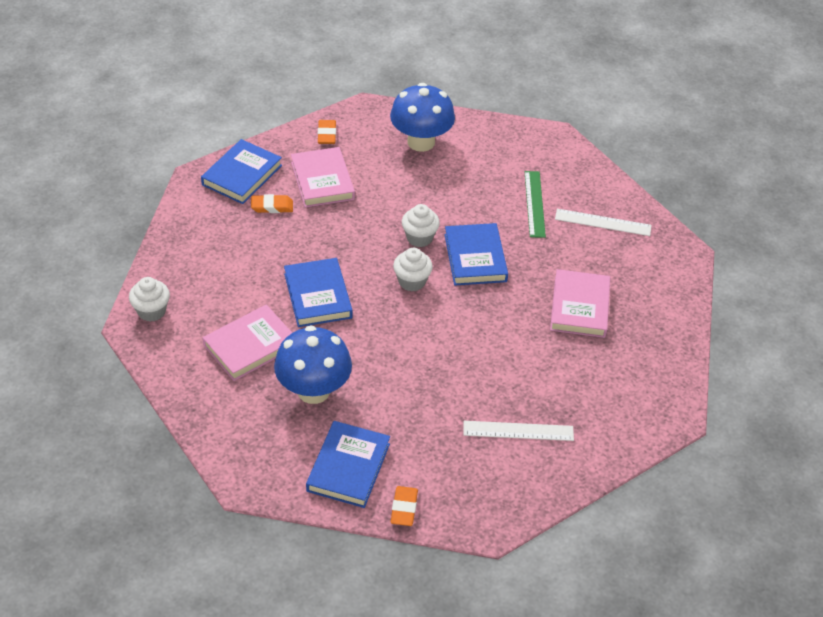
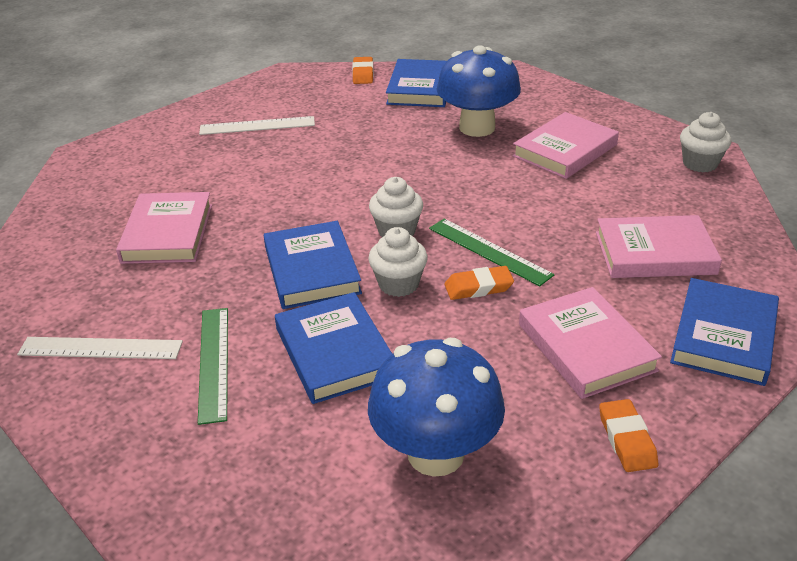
camera: 175 degrees right, 10 degrees down
orange eraser [251,194,293,213] -> orange eraser moved to [444,266,514,300]
blue book [284,258,353,327] -> blue book moved to [275,292,392,404]
none -> green ruler [429,219,554,286]
none -> pink book [596,215,722,278]

